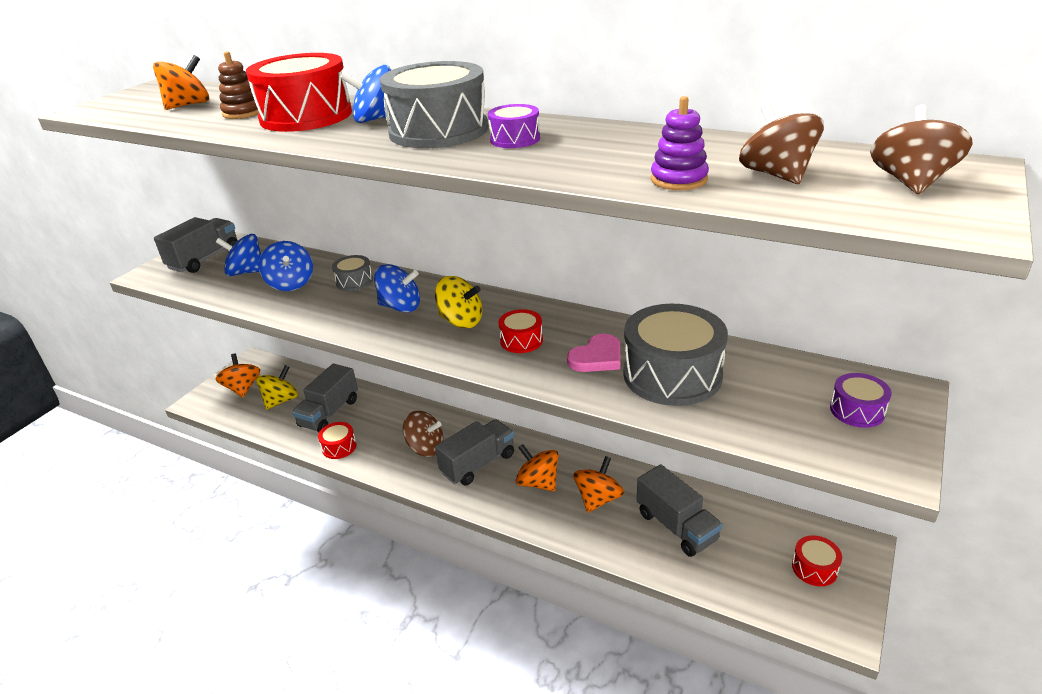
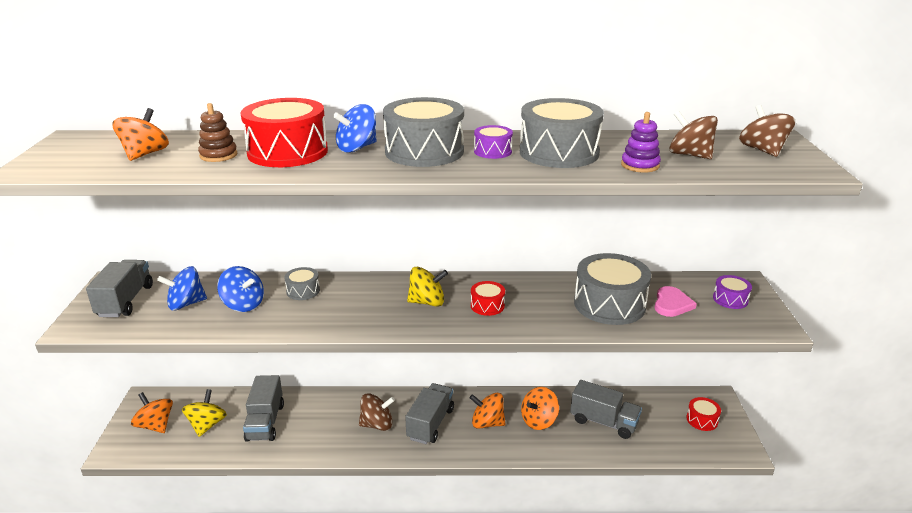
camera: 30 degrees left, 5 degrees down
red drum [318,422,356,459] -> none
blue spinning top [374,264,420,313] -> none
pink heart [567,334,620,372] -> pink heart moved to [654,286,697,317]
orange spinning top [573,456,624,513] -> orange spinning top turned 135 degrees counterclockwise [521,387,559,430]
none -> grey drum [520,98,604,168]

